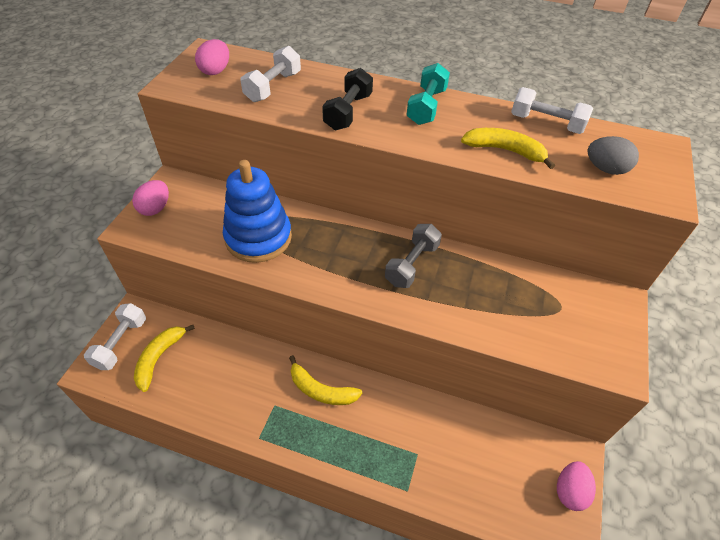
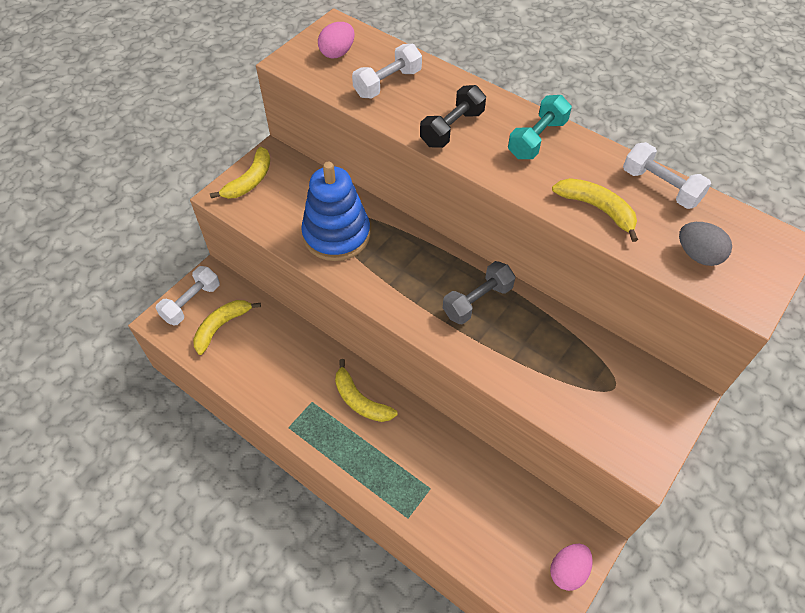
camera: 20 degrees right, 5 degrees up
pink egg [132,180,169,216] -> yellow banana [210,147,270,199]

